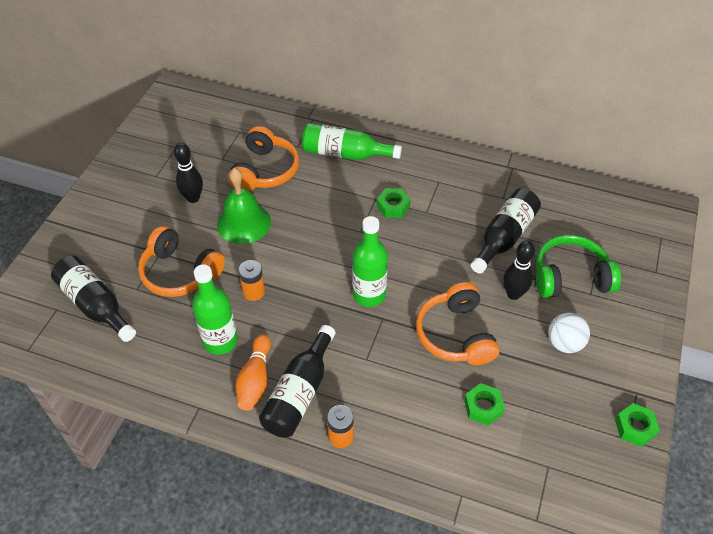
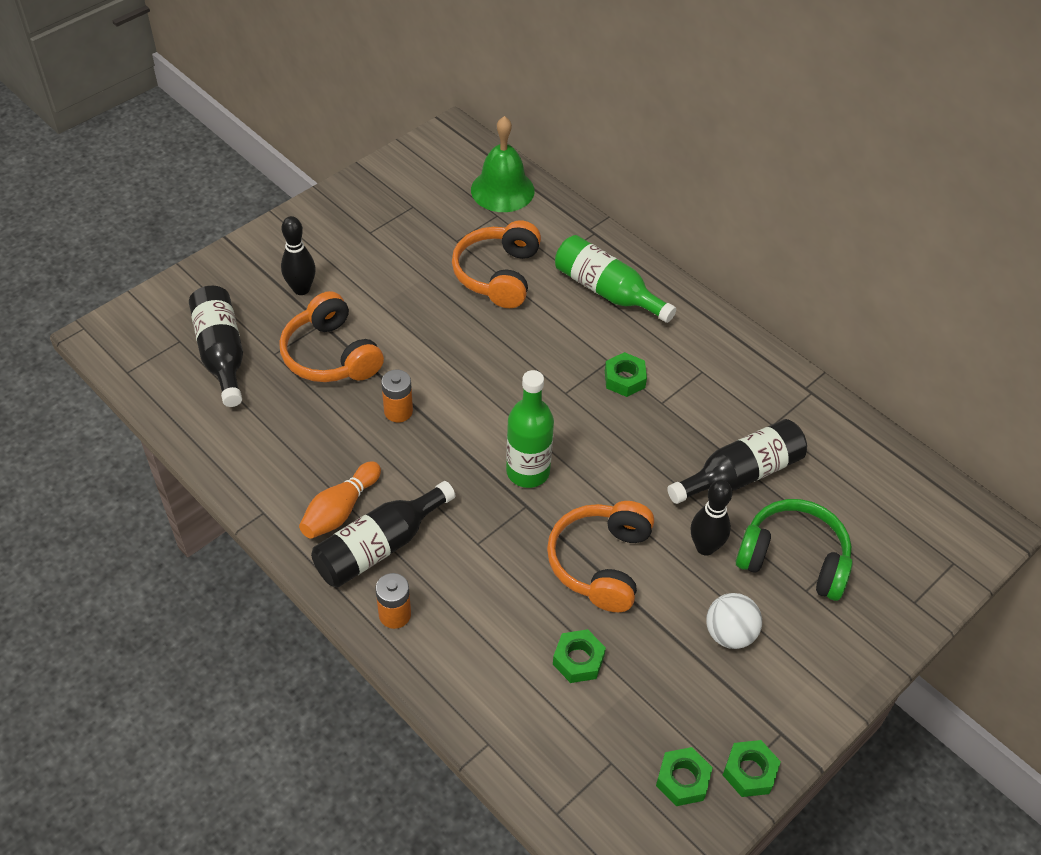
camera: 25 degrees right, 0 degrees up
black bowling pin [174,143,203,203] -> black bowling pin moved to [281,216,316,295]
green bottle [192,264,238,355] -> none
green bell [217,168,271,244] -> green bell moved to [471,116,535,212]
orange headphones [228,126,299,191] -> orange headphones turned 150 degrees clockwise [452,220,541,308]
none -> green nut [656,747,713,806]

